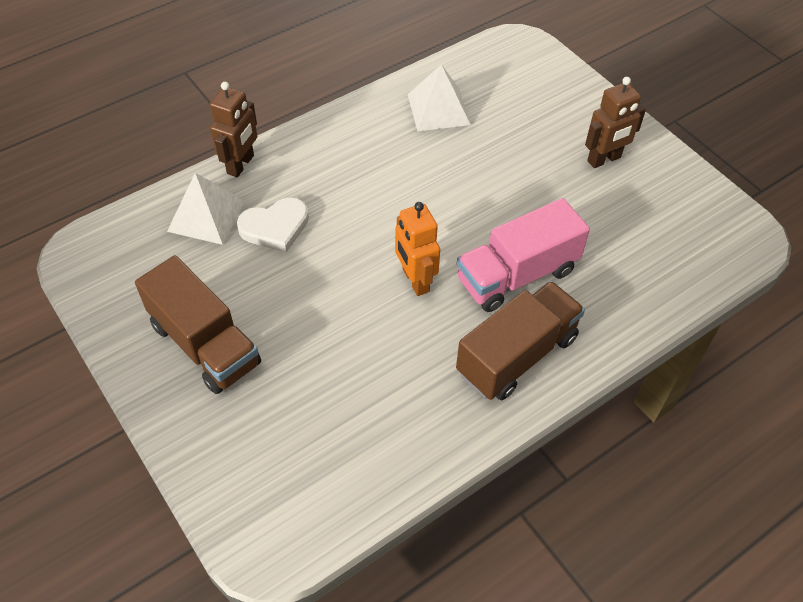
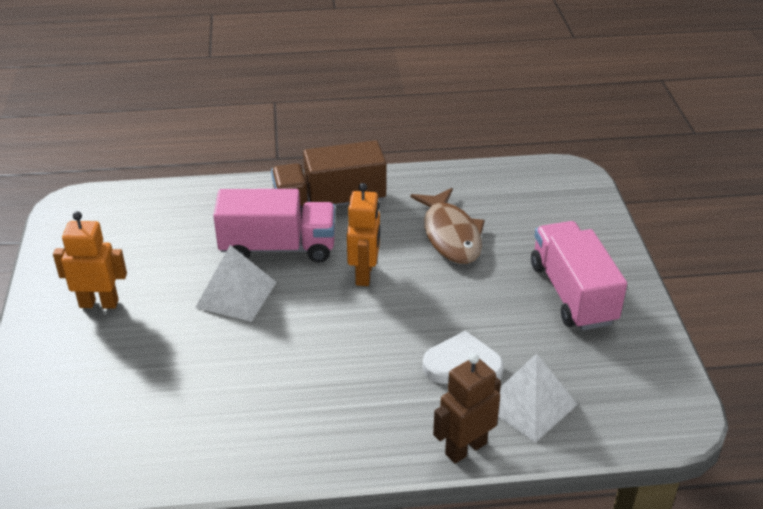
camera: 150 degrees left, 15 degrees down
brown truck [135,255,261,394] -> pink truck [531,221,627,330]
white pyramid [407,64,471,131] -> white pyramid moved to [195,245,277,322]
brown robot [585,77,646,168] -> orange robot [53,211,127,309]
none -> brown fish [410,188,485,264]

